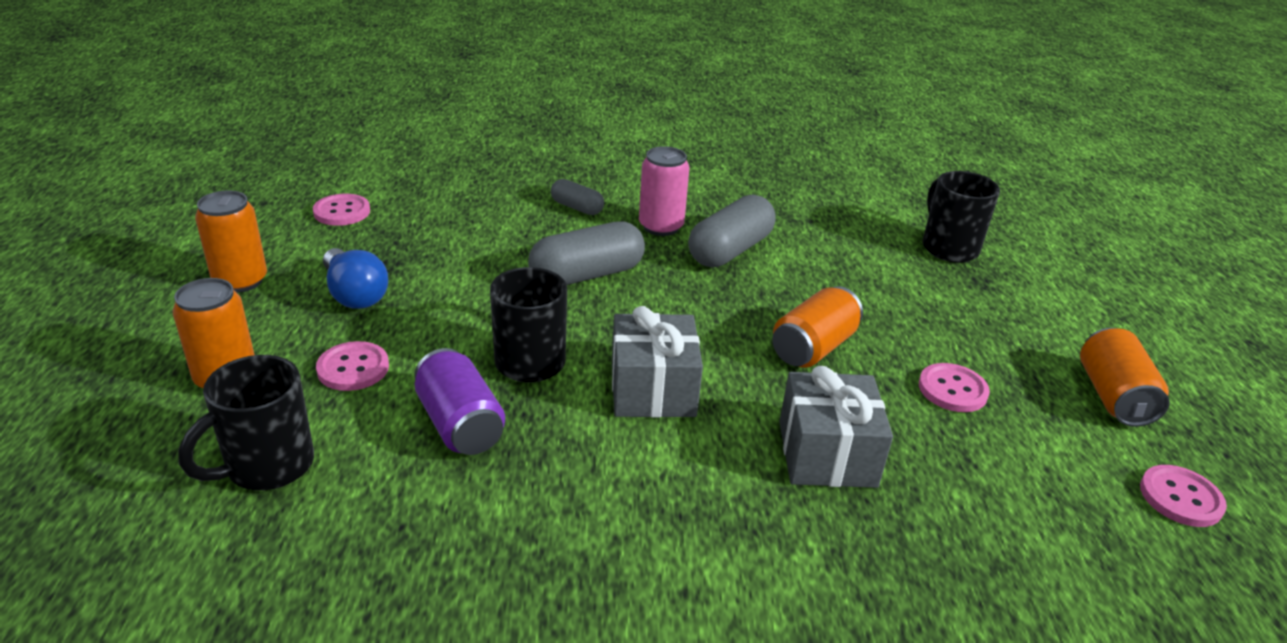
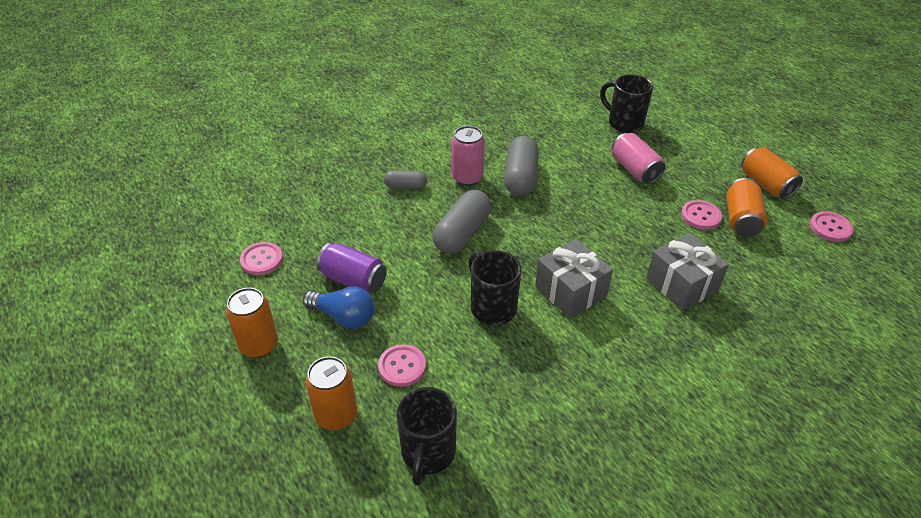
camera: 30 degrees left, 10 degrees up
purple can [414,348,505,455] -> purple can moved to [317,243,387,293]
orange can [772,286,863,368] -> orange can moved to [726,178,767,237]
none -> pink can [612,133,665,184]

